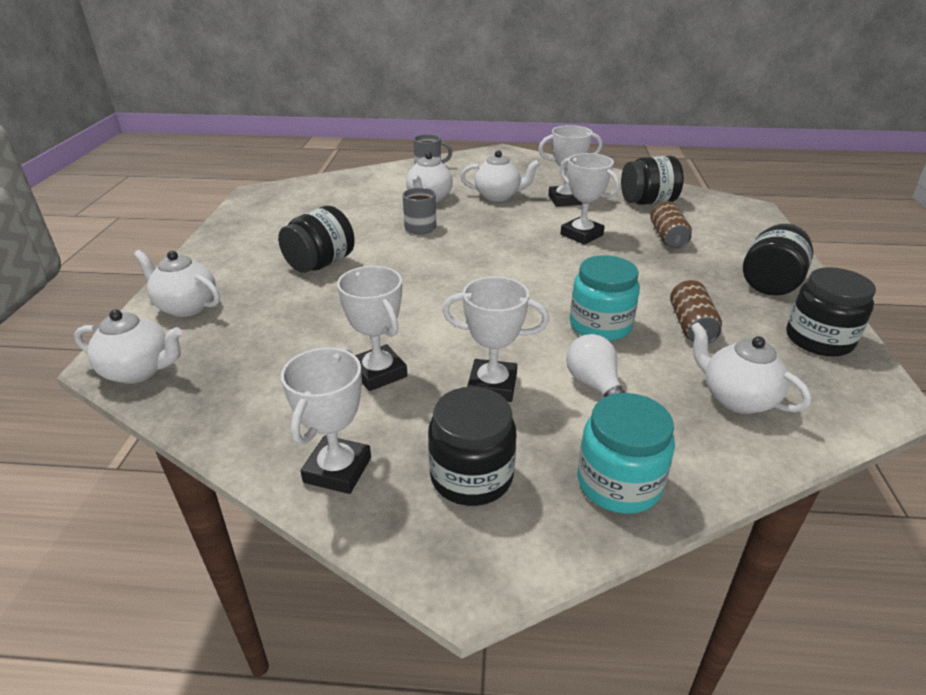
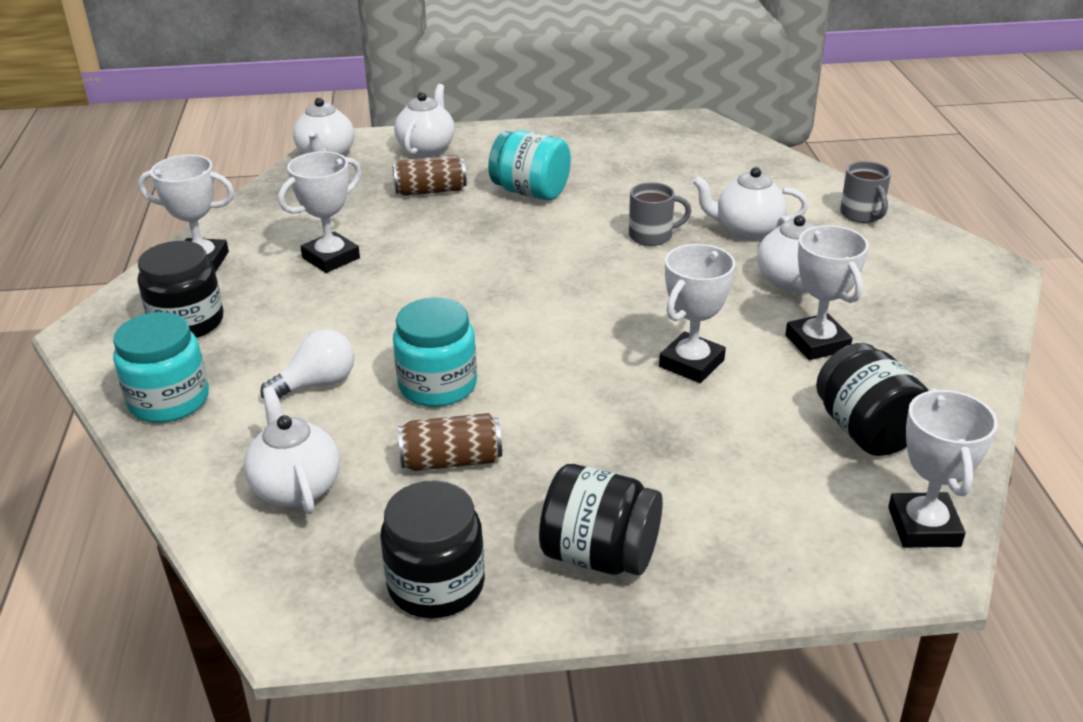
camera: 80 degrees right, 0 degrees up
black jar [278,206,355,273] -> turquoise jar [488,130,571,200]
white trophy [442,276,549,402] -> white trophy moved to [888,388,998,548]
brown can [650,201,692,249] -> brown can moved to [392,155,467,196]
white teapot [691,322,811,414] -> white teapot turned 60 degrees counterclockwise [244,386,340,514]

